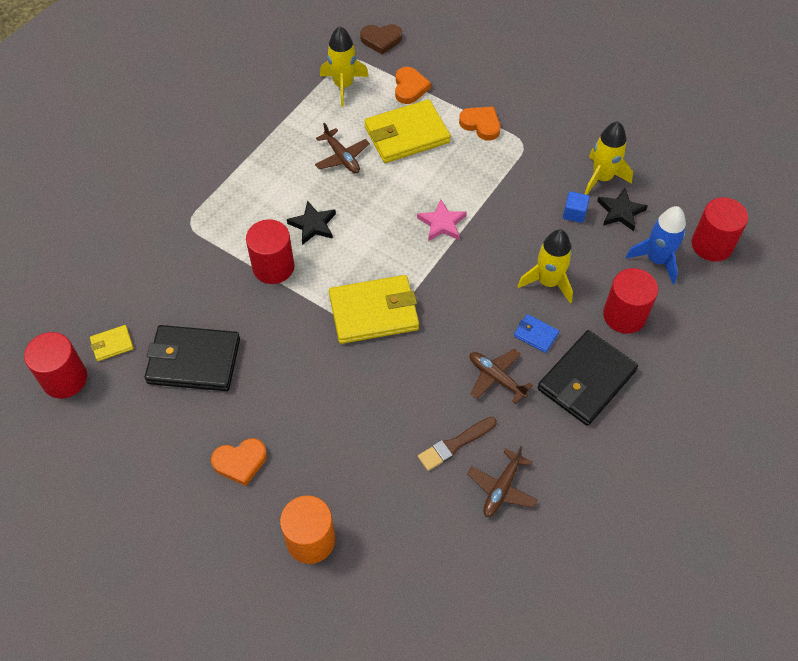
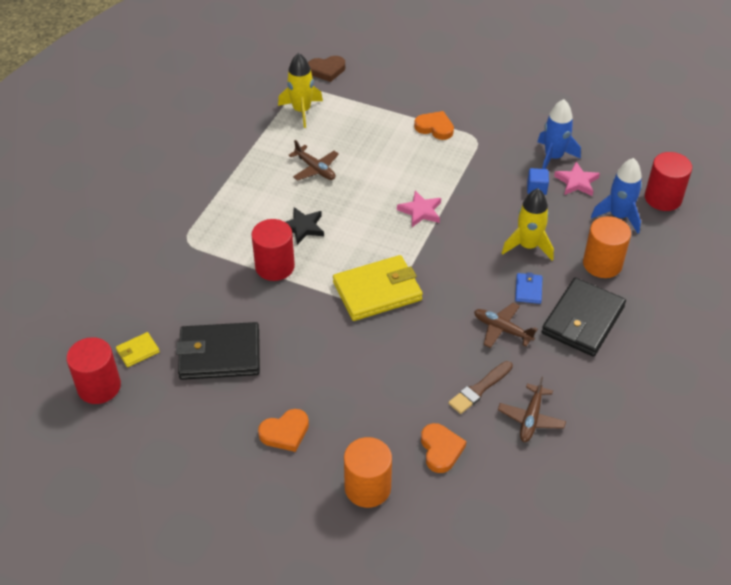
camera: 10 degrees left, 10 degrees down
yellow wallet [364,99,451,163] -> none
orange heart [395,67,431,104] -> orange heart moved to [421,423,466,473]
blue wallet [514,314,559,353] -> blue wallet turned 75 degrees clockwise [515,272,542,304]
yellow rocket [585,121,633,195] -> blue rocket [538,99,581,169]
black star [597,188,648,231] -> pink star [554,162,600,196]
red cylinder [603,268,658,334] -> orange cylinder [583,216,631,278]

